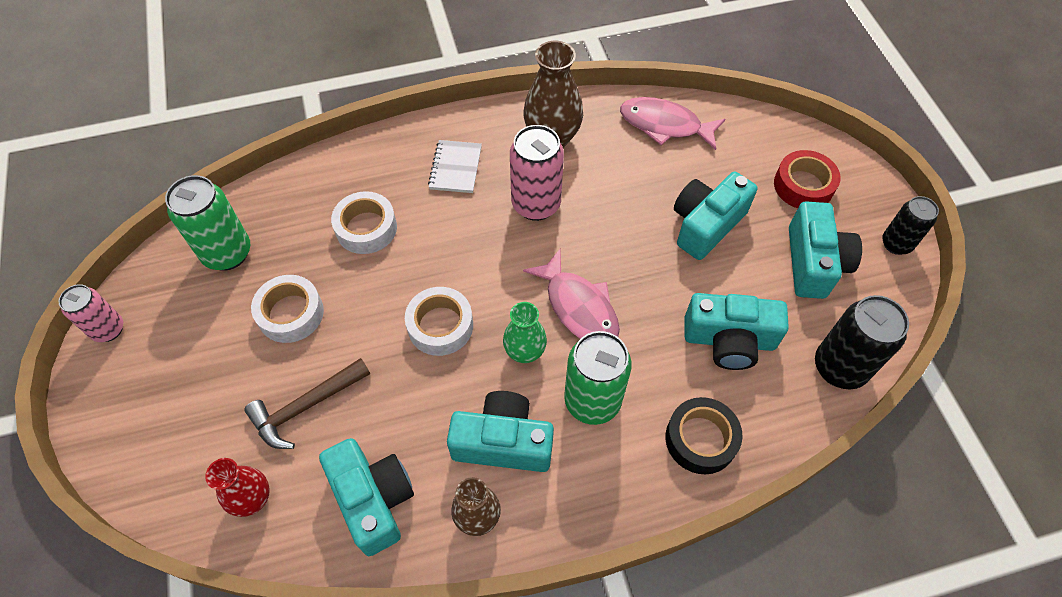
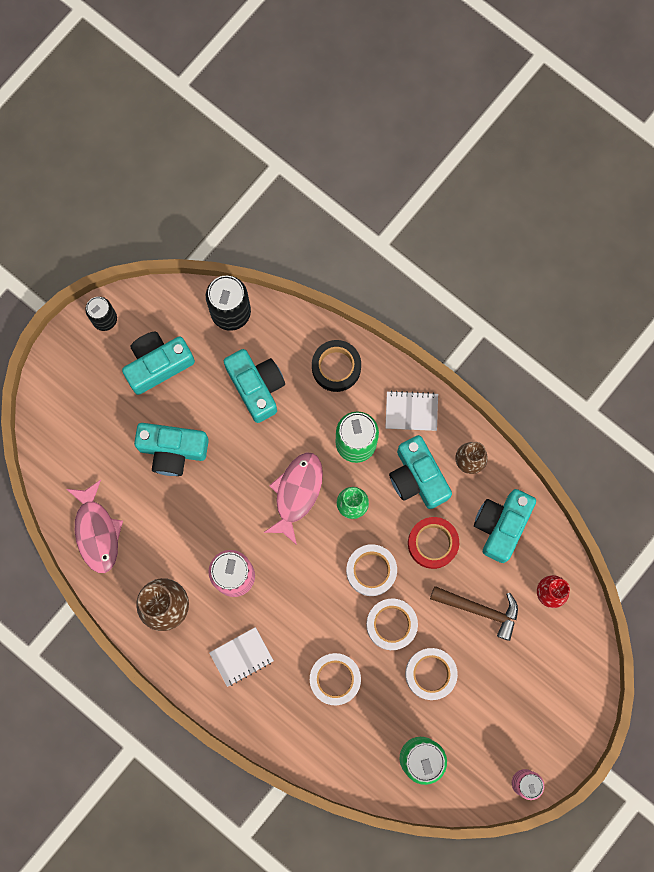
camera: 125 degrees left, 20 degrees up
red tape [774,150,841,208] -> red tape moved to [408,517,459,569]
none -> white tape [366,599,418,650]
none -> white notebook [385,390,438,431]

